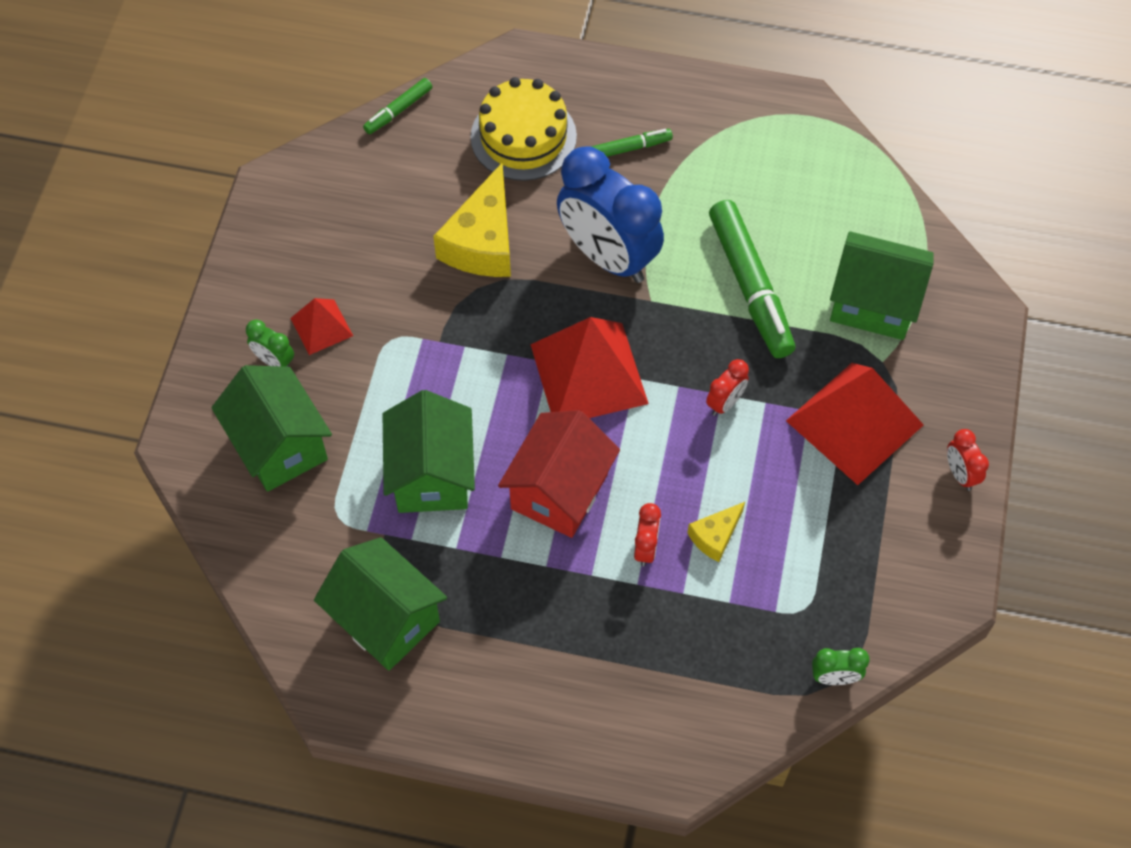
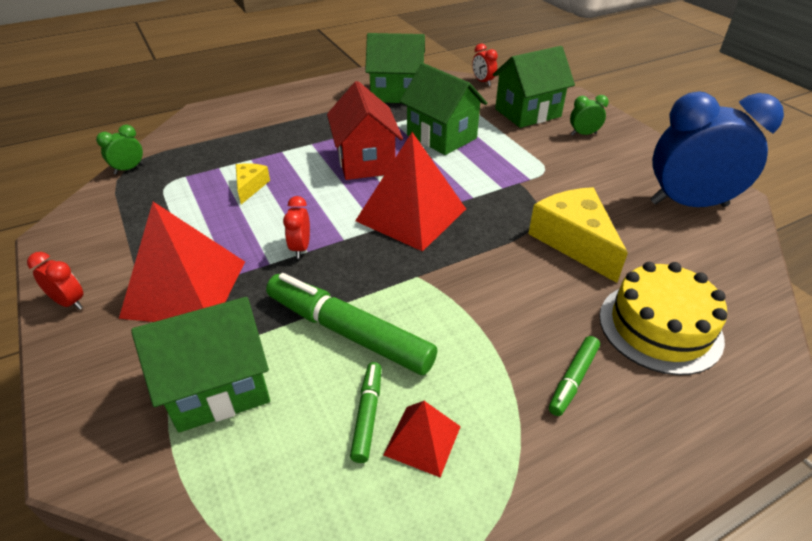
camera: 140 degrees right, 20 degrees down
green house [211,365,332,492] -> green house turned 45 degrees counterclockwise [493,46,575,128]
red pyramid [290,298,353,355] -> red pyramid moved to [383,401,461,477]
green marker [363,78,432,134] -> green marker moved to [350,362,381,463]
blue clock [557,146,664,283] -> blue clock moved to [650,92,784,207]
red clock [634,503,661,567] -> red clock moved to [472,44,498,86]

